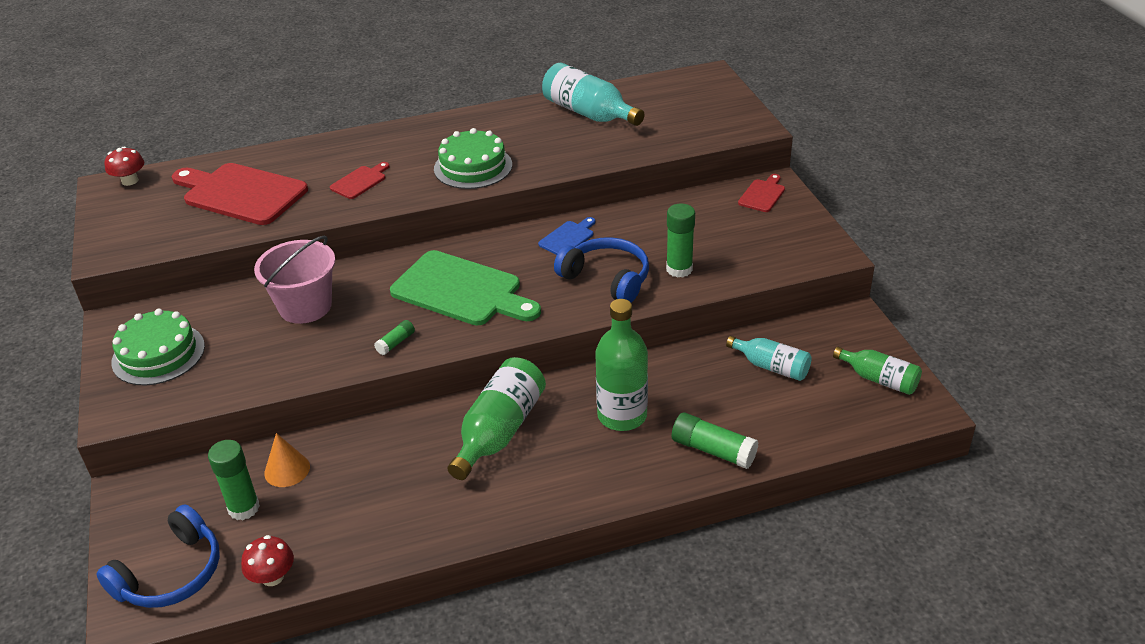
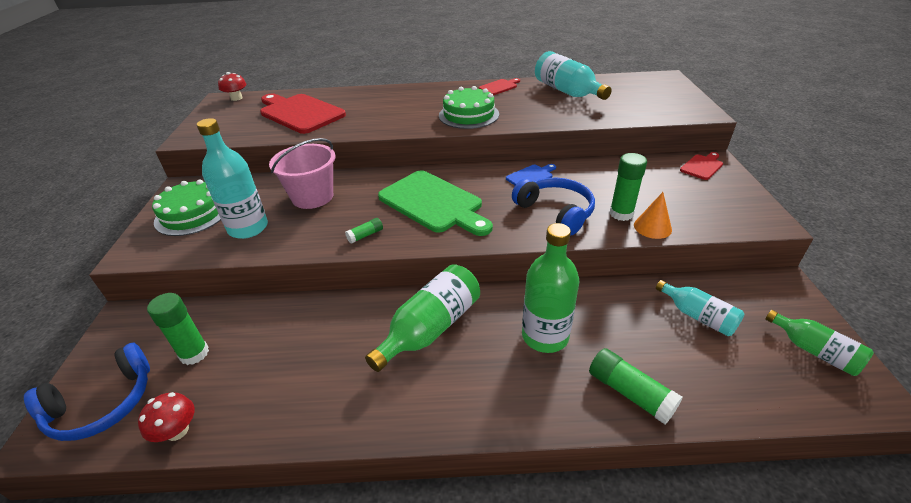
camera: 15 degrees right, 0 degrees up
orange cone [264,433,310,487] -> orange cone moved to [634,192,672,239]
red cutting board [330,162,390,199] -> red cutting board moved to [479,78,520,95]
none -> turquoise bottle [197,118,268,239]

